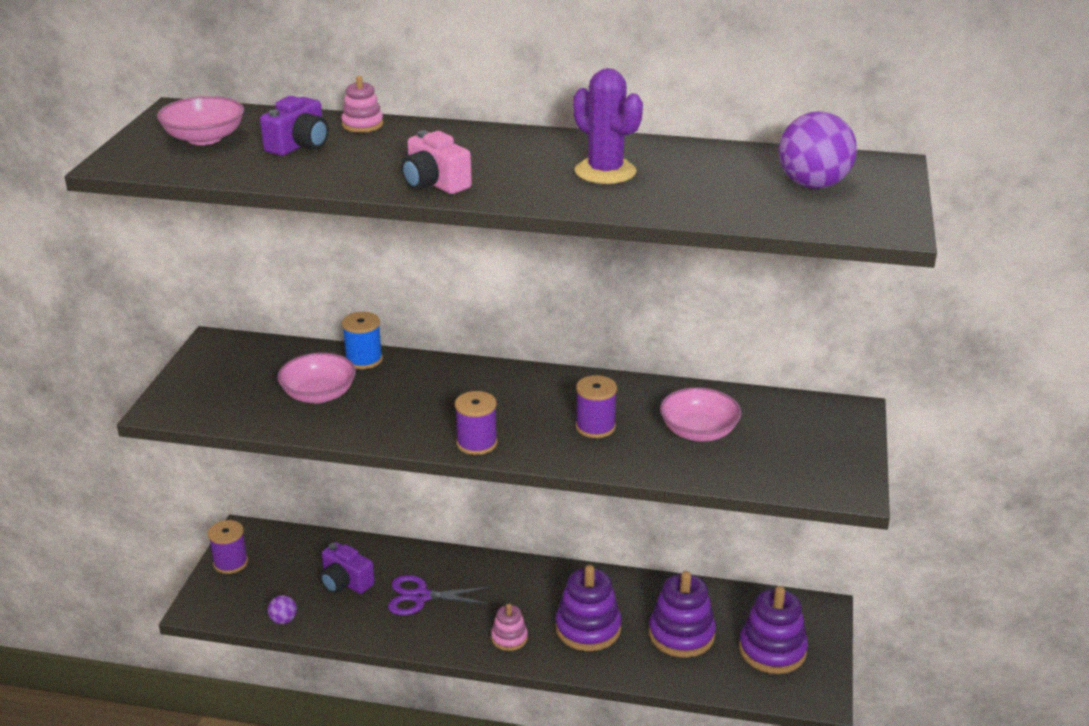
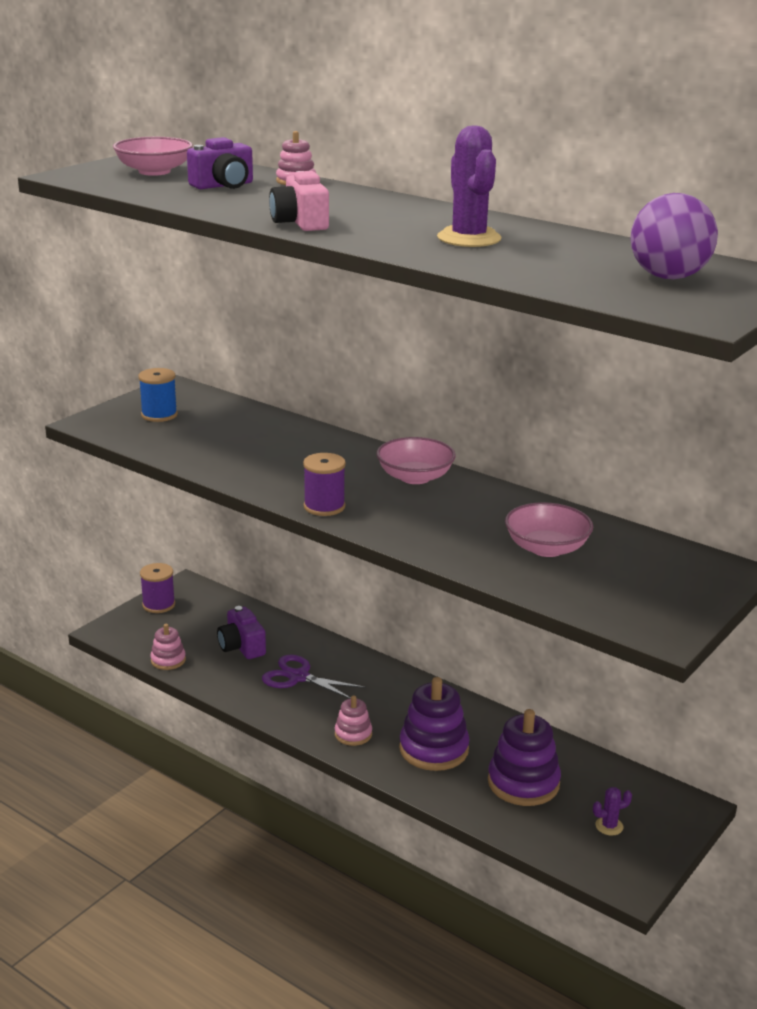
camera: 25 degrees right, 5 degrees down
purple ball [268,595,297,624] -> pink stacking toy [150,624,186,670]
pink bowl [277,353,356,403] -> pink bowl moved to [376,437,456,484]
blue spool [342,312,383,369] -> blue spool moved to [138,368,178,422]
purple spool [576,375,617,438] -> none
purple stacking toy [739,586,808,674] -> purple cactus [593,787,632,836]

